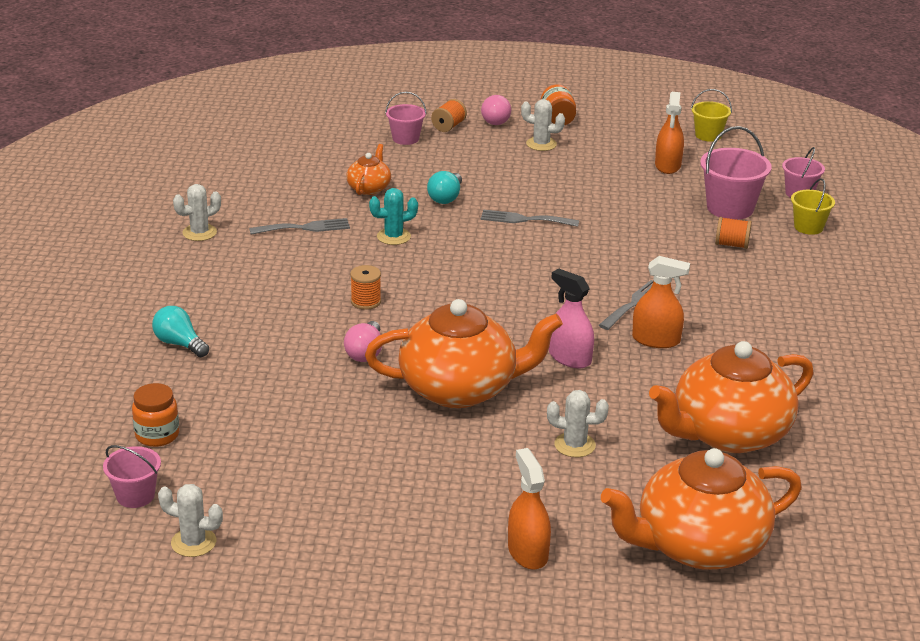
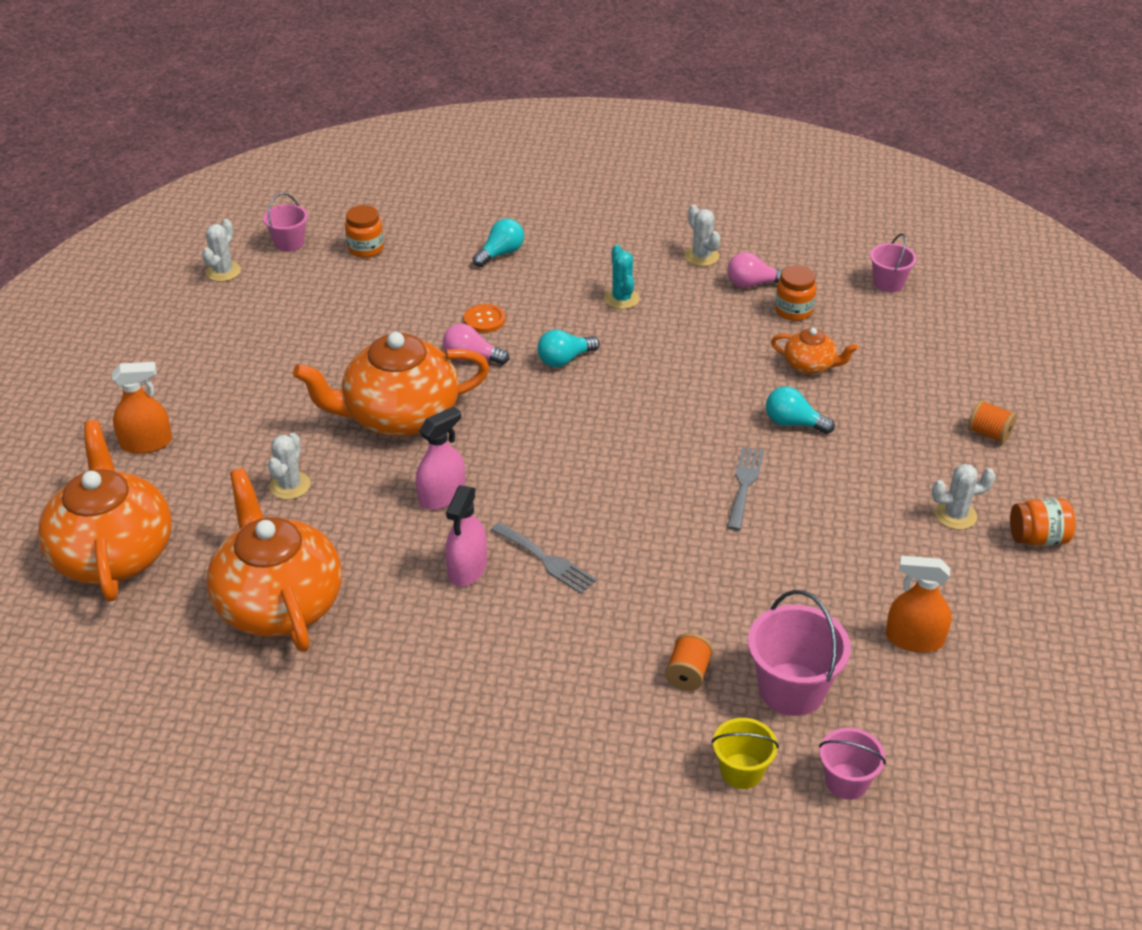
camera: 95 degrees right, 10 degrees up
grey fork [249,218,350,235] -> none
orange spool [350,265,381,310] -> turquoise light bulb [537,330,600,367]
orange teapot [365,299,563,408] -> orange teapot turned 75 degrees clockwise [293,332,490,437]
turquoise cactus [369,188,418,245] -> turquoise cactus moved to [604,245,640,309]
pink bucket [385,92,427,145] -> pink bucket moved to [870,233,917,292]
pink light bulb [481,95,511,125] -> pink light bulb moved to [727,252,783,288]
white cactus [521,99,565,151] -> white cactus turned 60 degrees clockwise [932,464,996,530]
orange spray bottle [632,256,690,348] -> pink spray bottle [445,485,487,587]
yellow bucket [691,89,732,142] -> none
none -> orange button [464,304,505,333]
none -> orange jar [775,265,816,321]

